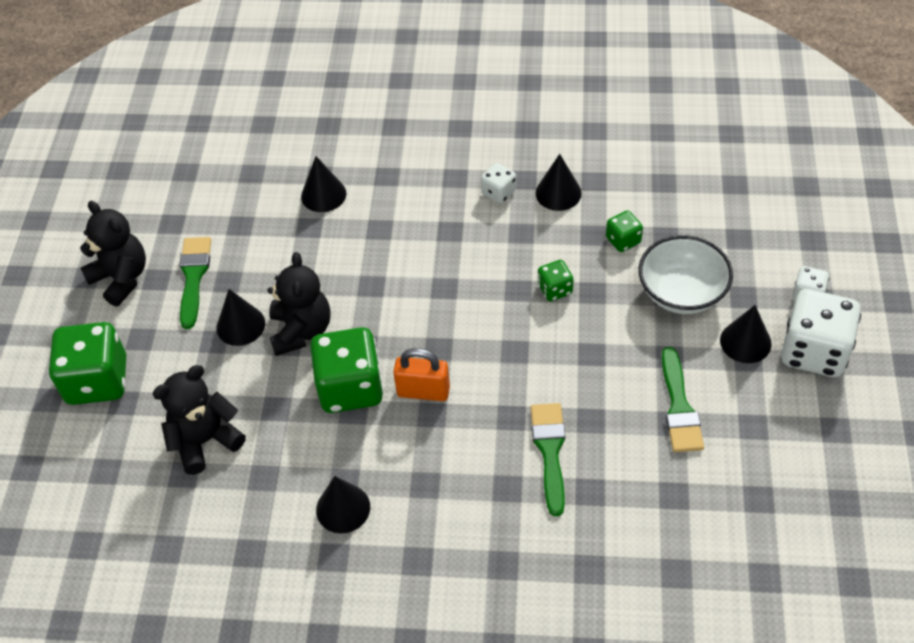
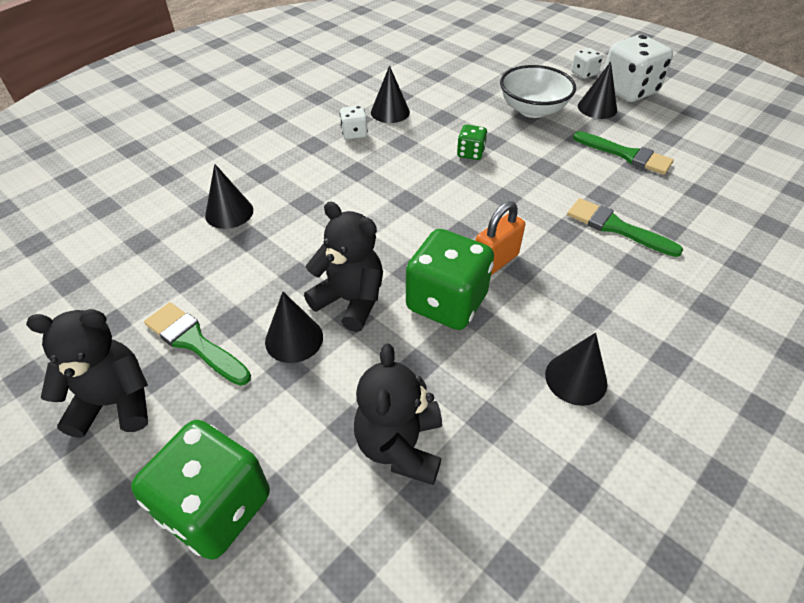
camera: 55 degrees left, 5 degrees down
green dice [606,211,643,252] -> none

